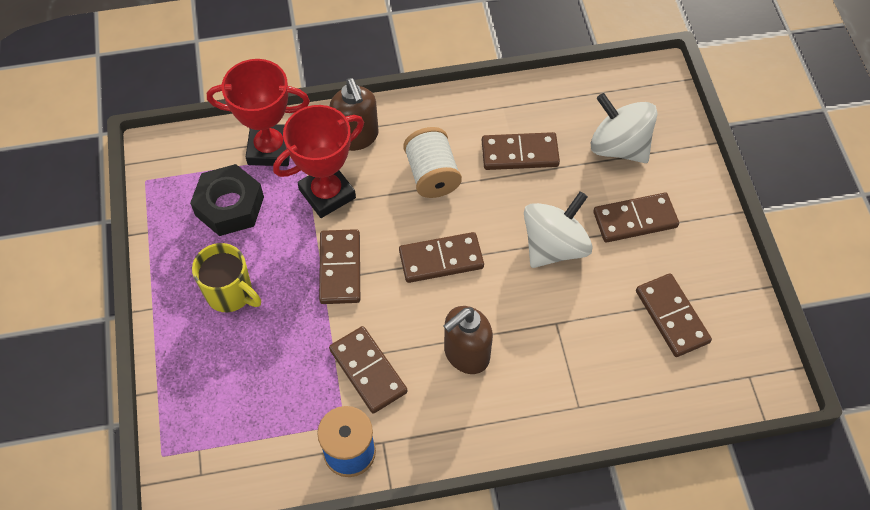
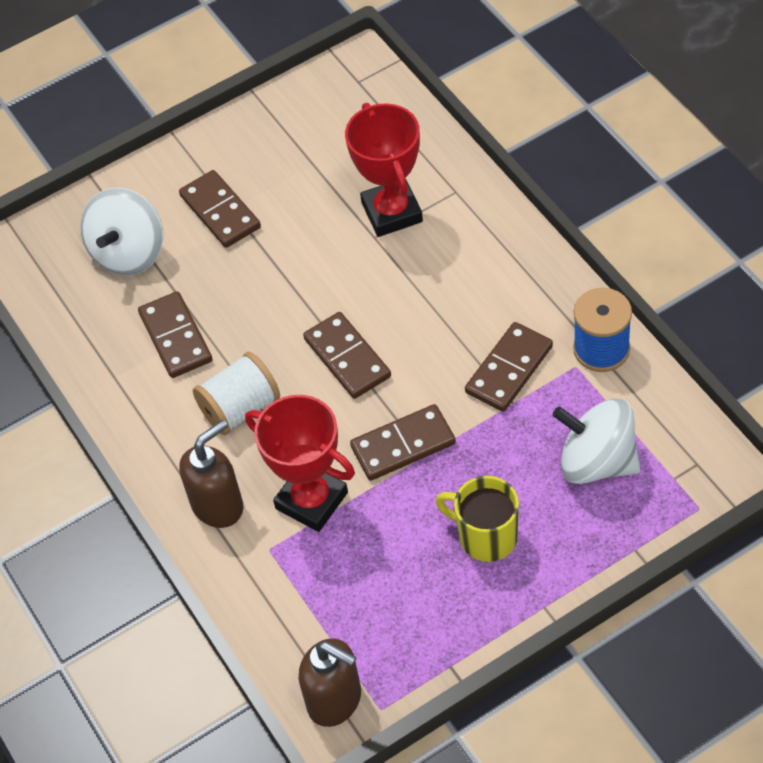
camera: 105 degrees left, 5 degrees down
black nut [190,164,264,236] -> none
yellow mug [192,243,261,312] -> yellow mug turned 75 degrees counterclockwise [435,476,519,562]
red trophy [207,59,310,166] -> red trophy moved to [345,103,423,237]
brown soap dispenser [443,306,493,374] -> brown soap dispenser moved to [299,638,361,727]
white spinning top [524,191,593,268] -> white spinning top moved to [553,399,640,484]
brown domino [636,273,712,357] -> none

